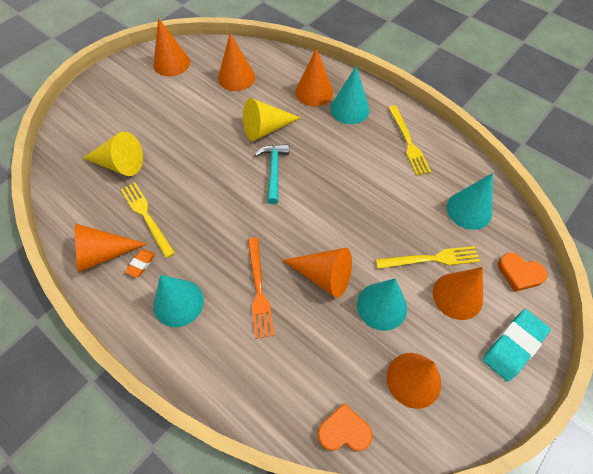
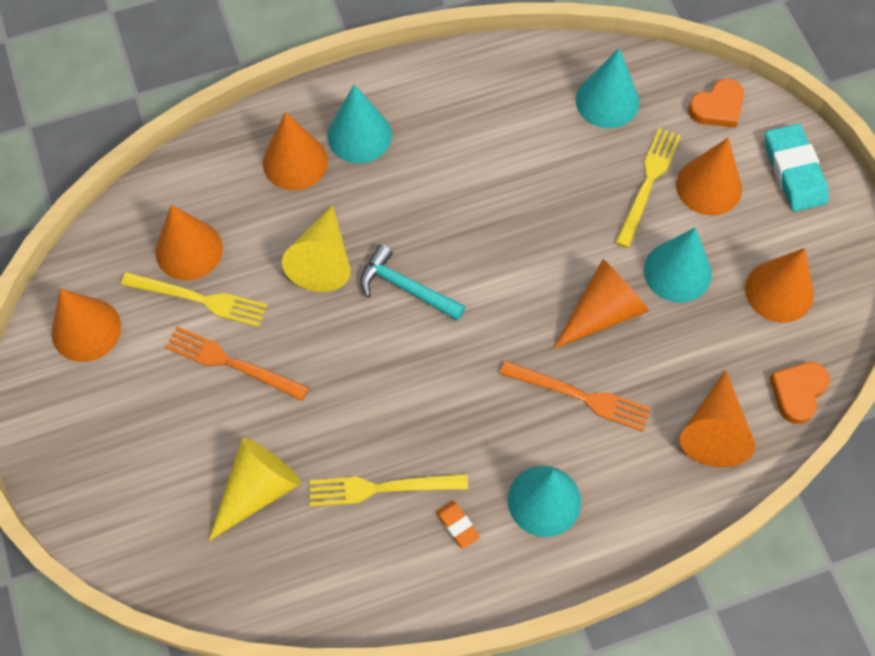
camera: 60 degrees left, 5 degrees up
orange cone [75,223,147,273] -> orange cone moved to [680,370,755,467]
yellow fork [388,105,431,176] -> yellow fork moved to [121,272,267,327]
none -> orange fork [165,326,309,401]

